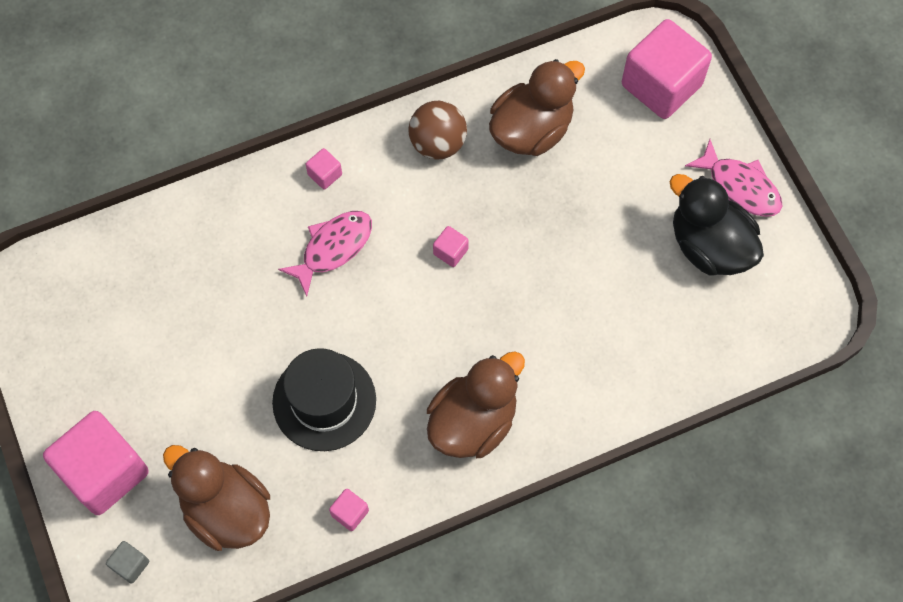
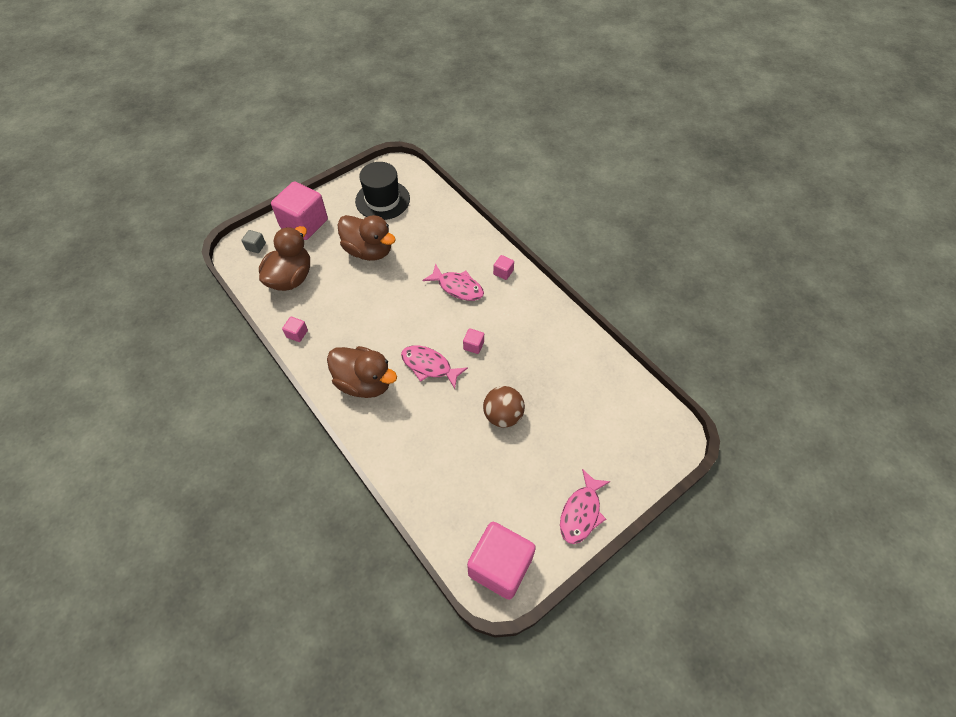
camera: 75 degrees right, 10 degrees down
black hat [272,348,376,451] -> black hat moved to [355,162,410,220]
brown ball [408,101,467,160] -> brown ball moved to [483,386,525,427]
brown duck [489,59,585,156] -> brown duck moved to [338,215,396,261]
pink cube [622,19,712,119] -> pink cube moved to [467,522,536,600]
black duck [669,174,764,276] -> none
none -> pink fish [401,345,468,389]

